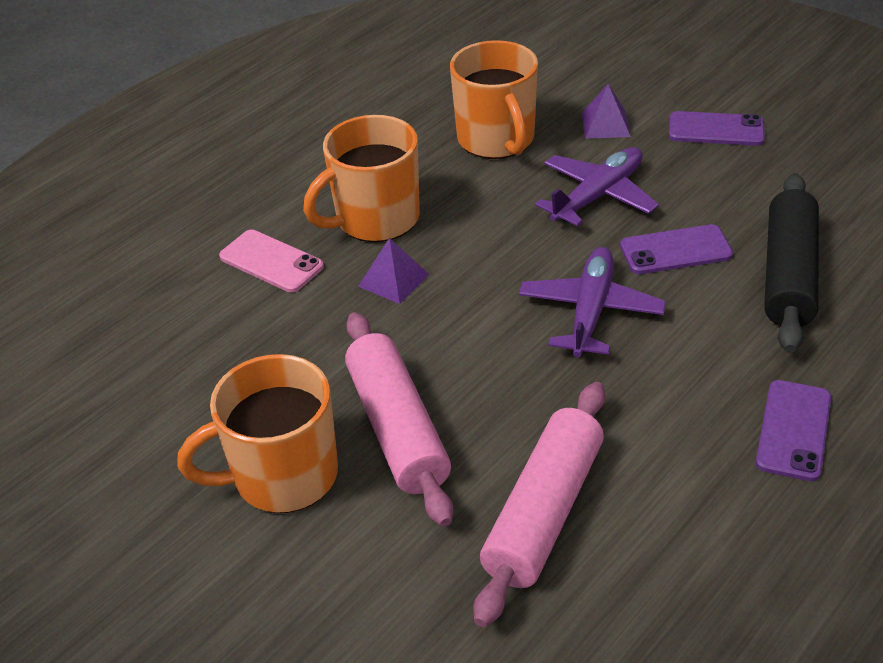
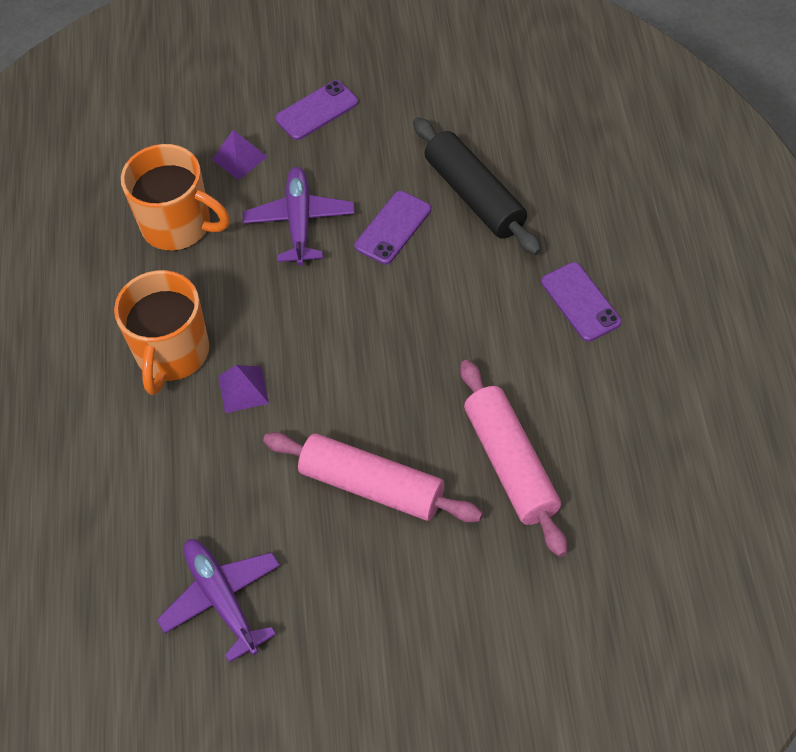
camera: 45 degrees left, 15 degrees up
orange mug [177,354,338,513] -> none
pink phone [219,230,324,293] -> none
purple plane [519,247,666,357] -> purple plane moved to [157,539,280,663]

